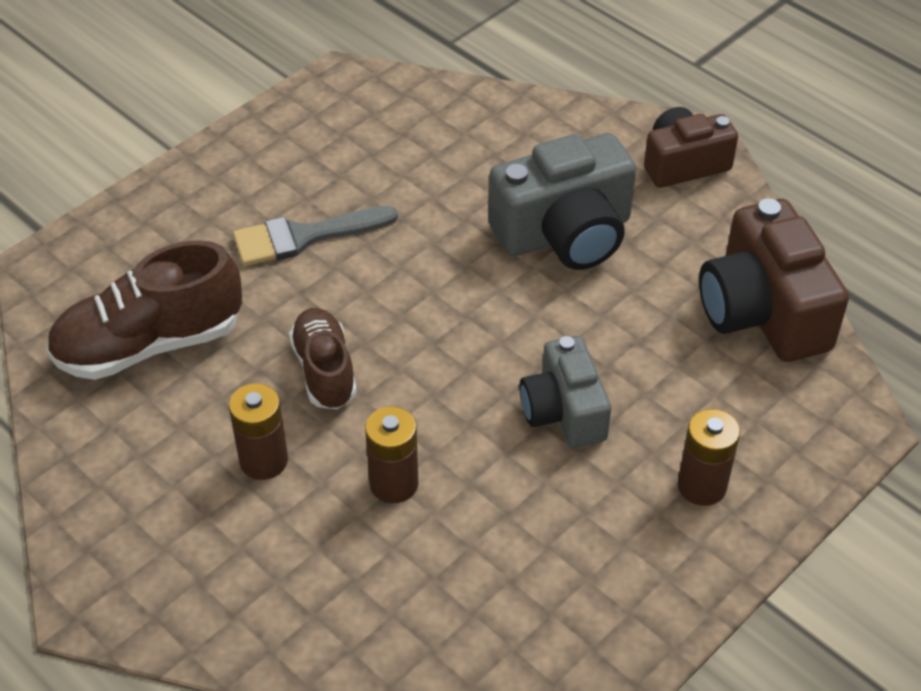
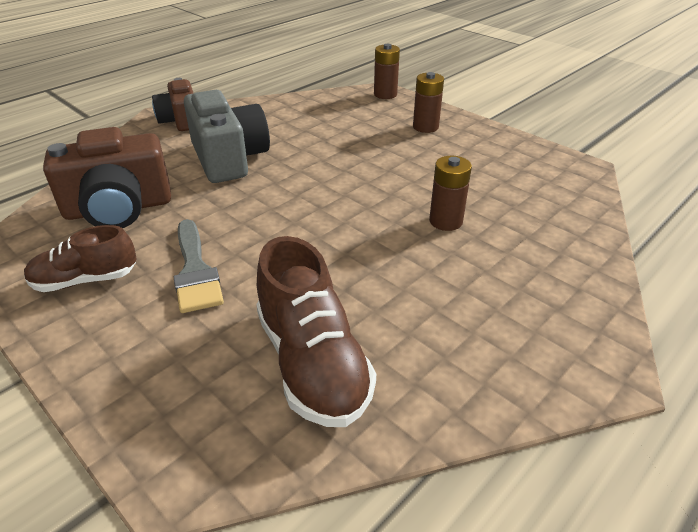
camera: 90 degrees left, 10 degrees down
brown battery [229,383,288,480] -> brown battery moved to [374,44,400,99]
brown shoe [289,308,357,409] -> brown shoe moved to [24,225,137,292]
grey camera [519,336,611,448] -> none
brown camera [699,198,849,362] -> brown camera moved to [43,127,171,228]

